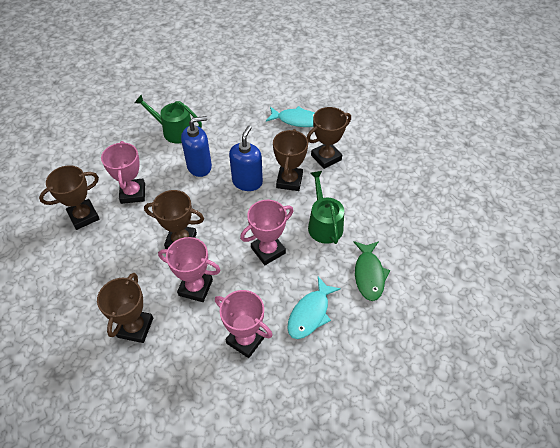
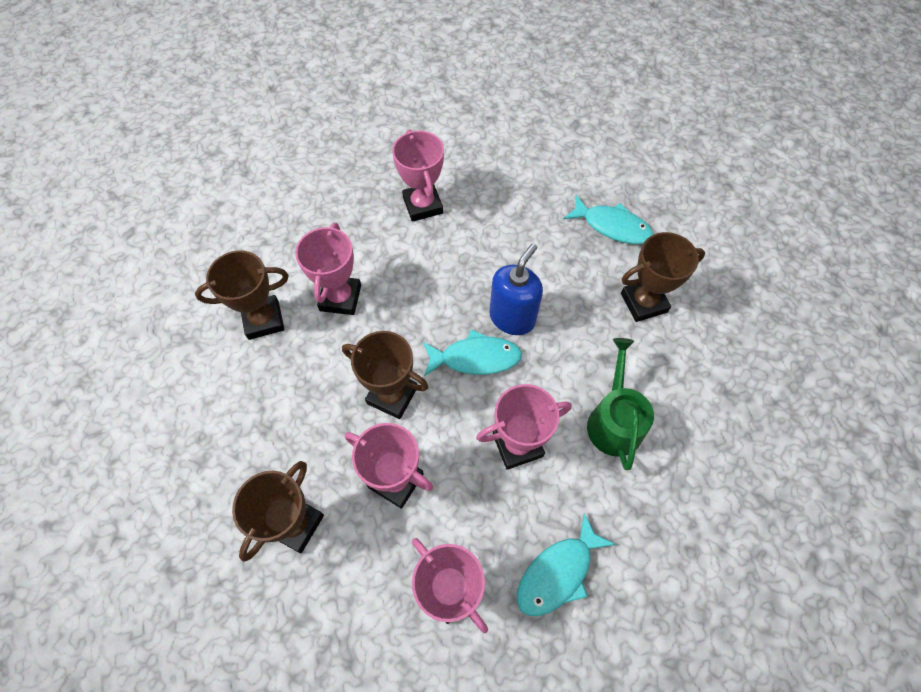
camera: 15 degrees right, 10 degrees up
green watering can [135,95,202,143] -> pink trophy [392,129,444,222]
blue soap dispenser [181,116,212,177] -> none
brown trophy [273,129,308,191] -> none
green fish [354,241,390,301] -> none
none -> turquoise fish [423,329,522,376]

